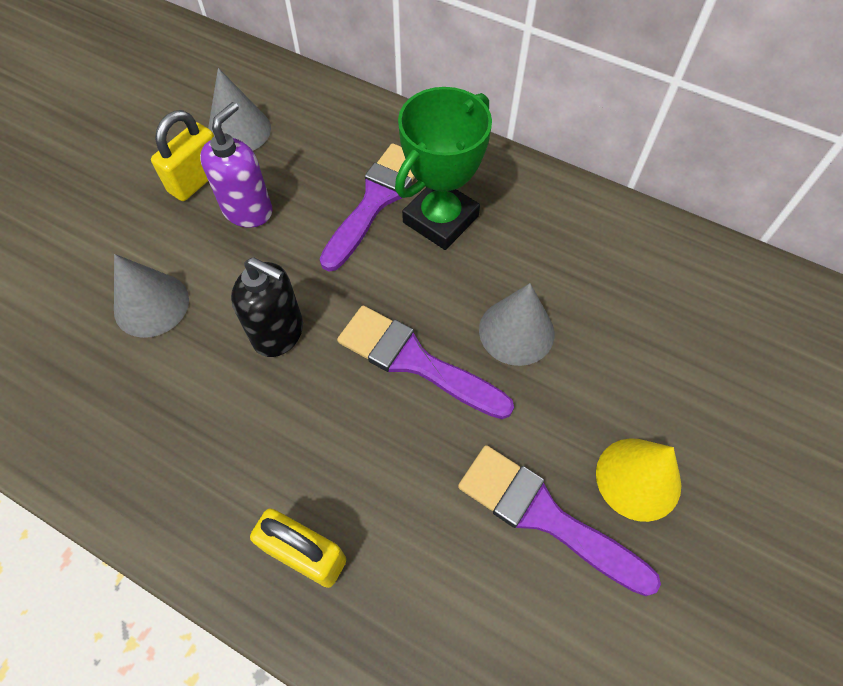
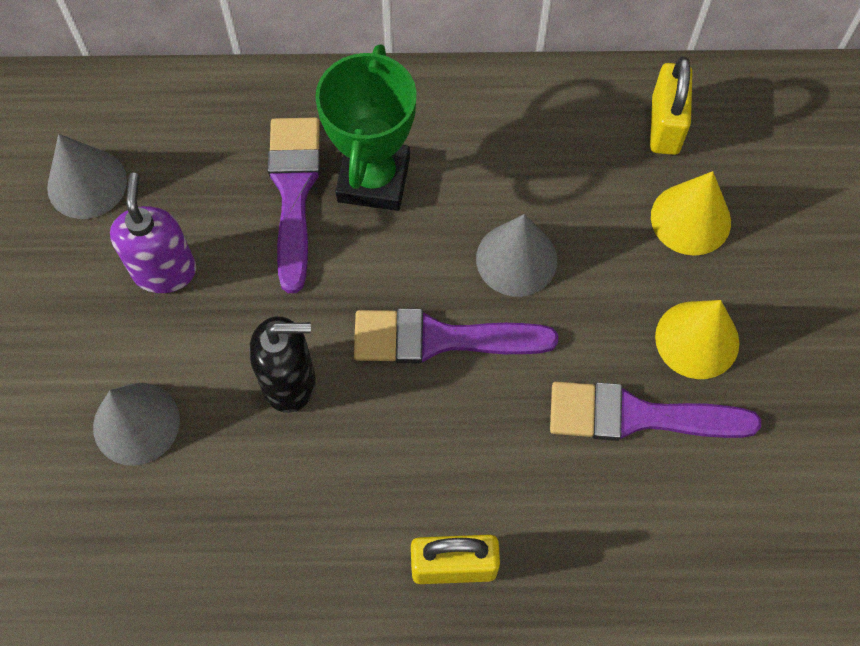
camera: 30 degrees left, 5 degrees up
yellow padlock [151,110,214,201] -> yellow padlock moved to [650,57,692,155]
none -> yellow cone [651,171,731,256]

